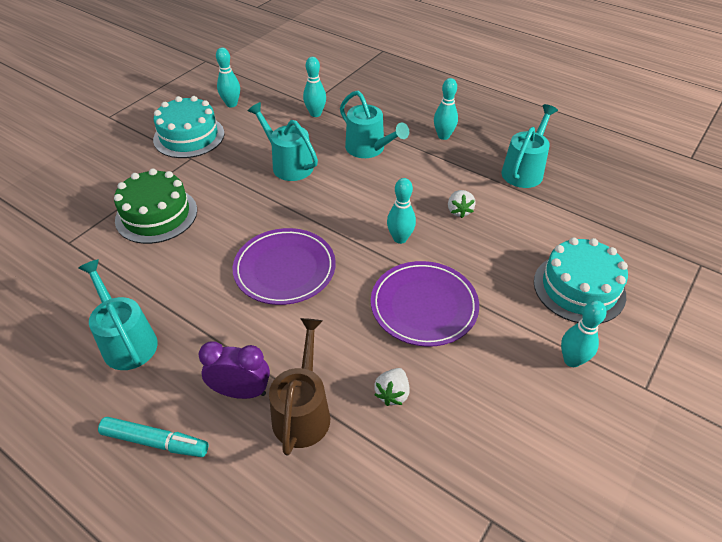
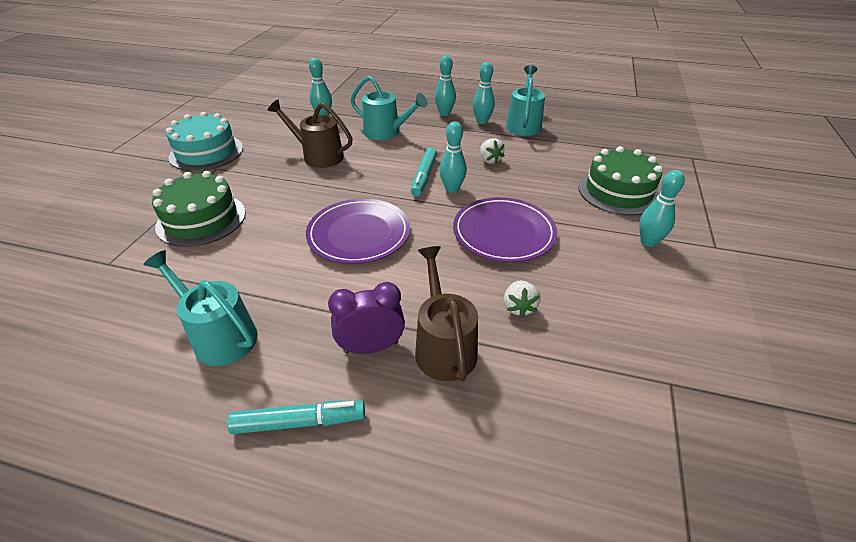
camera: 20 degrees left, 5 degrees down
turquoise bowling pin [216,48,240,107] -> turquoise bowling pin moved to [473,62,495,124]
turquoise watering can [248,102,318,181] -> brown watering can [268,100,352,168]
turquoise cake [534,237,628,324] -> green cake [578,146,663,216]
none -> turquoise marker [411,147,437,197]

